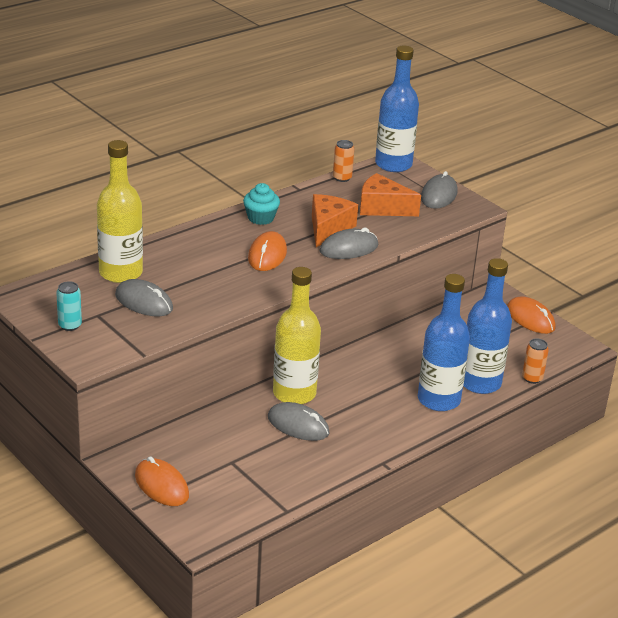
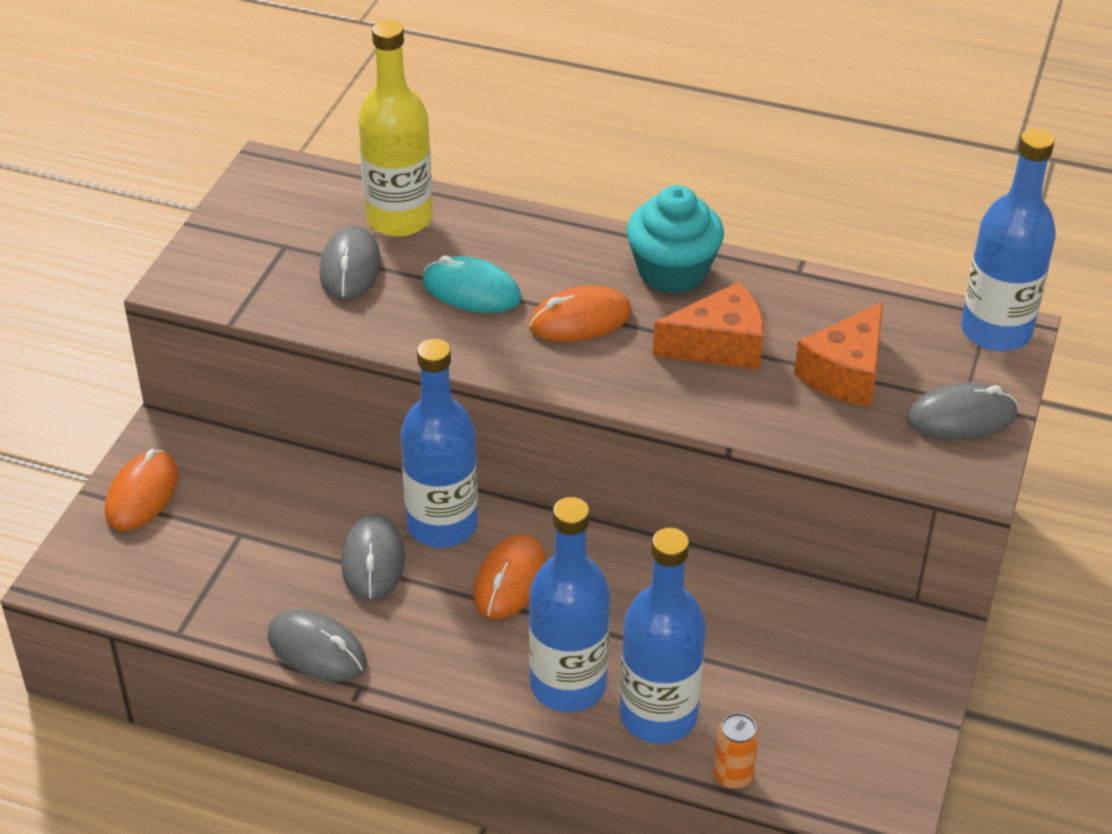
camera: 60 degrees right, 10 degrees up
turquoise can [56,281,82,331] -> none
turquoise cupcake [243,183,280,225] -> turquoise cupcake [627,185,724,294], size x1.54
yellow bottle [273,267,321,404] -> blue bottle [401,339,478,548]
grey mouse [319,228,378,259] -> grey mouse moved to [268,609,367,682]
orange can [333,140,354,182] -> none
orange cheese [360,173,421,216] -> orange cheese turned 135 degrees counterclockwise [794,302,883,407]
orange mouse [507,296,556,334] -> orange mouse moved to [474,534,546,620]
none -> turquoise mouse [422,256,522,313]

